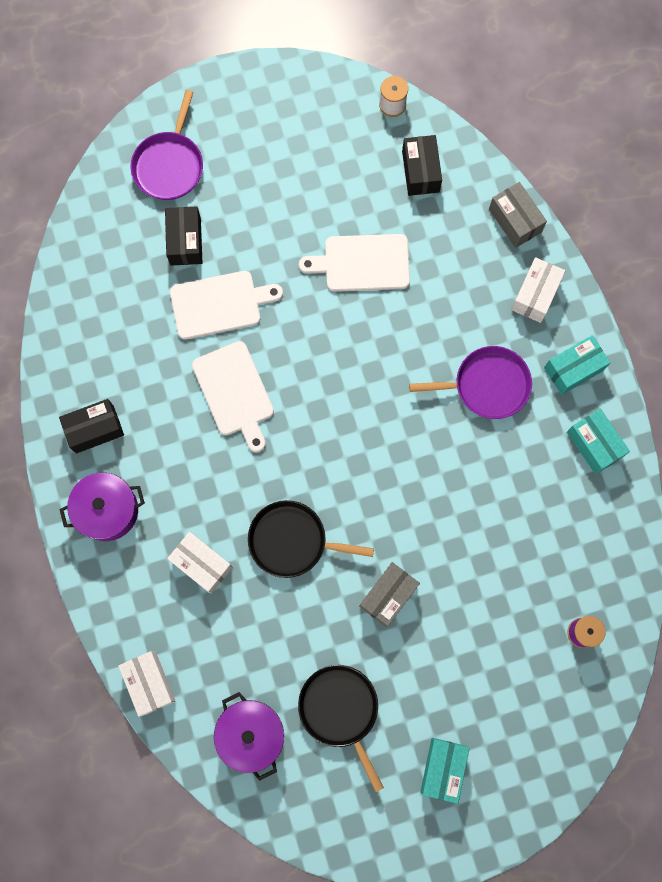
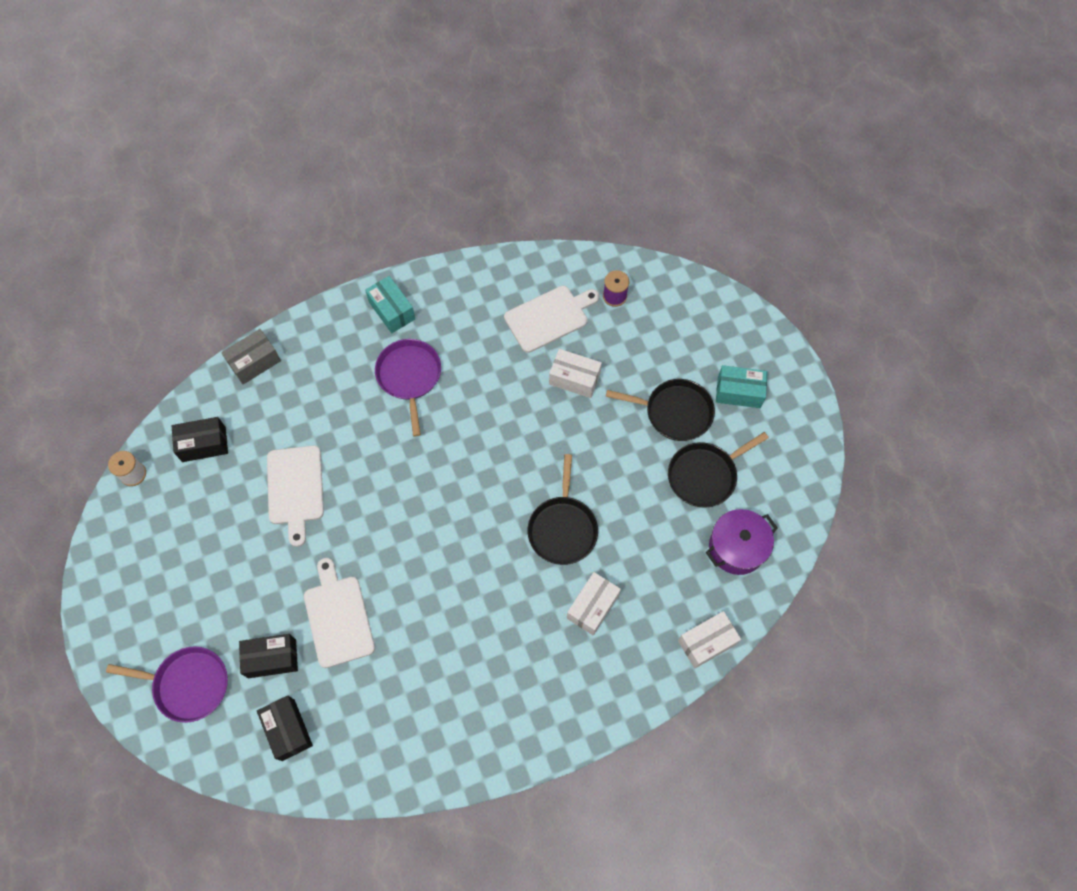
camera: 95 degrees left, 10 degrees down
black box [59,399,124,453] -> black box moved to [257,696,313,761]
purple pot [59,473,145,541] -> none
white cutting board [192,341,274,453] -> white cutting board moved to [504,286,599,353]
grey box [359,562,420,627] -> none
white box [511,257,565,323] -> white box moved to [549,349,602,398]
turquoise box [567,409,630,474] -> none
none -> black pan [606,379,715,441]

